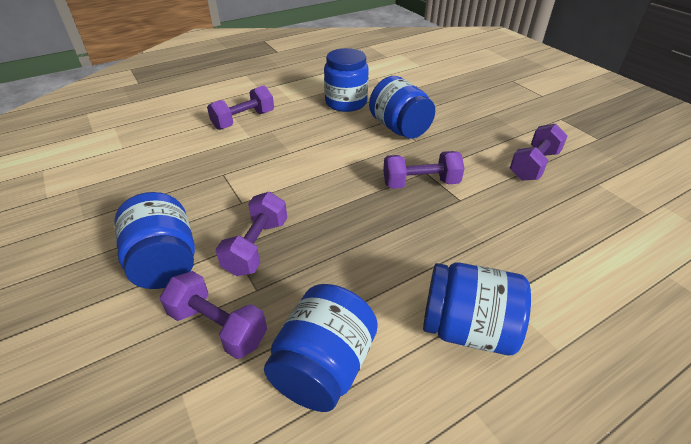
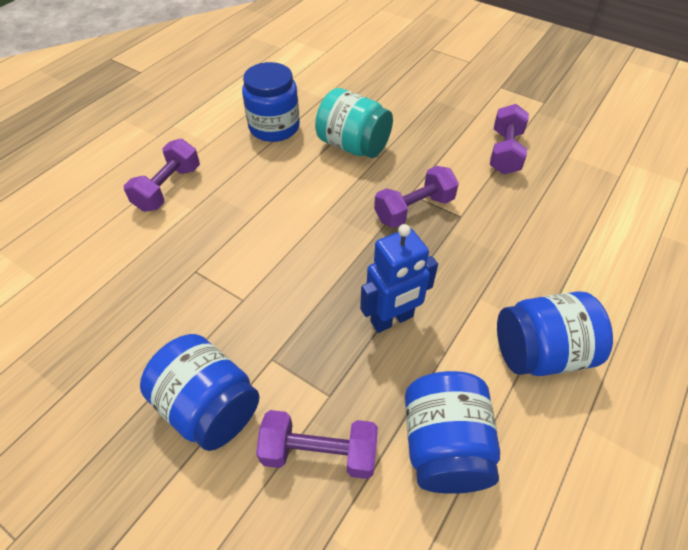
camera: 25 degrees left, 10 degrees up
purple dumbbell [216,192,287,276] -> none
blue jar [369,76,435,139] -> turquoise jar [315,88,393,158]
none -> blue robot [360,224,438,333]

